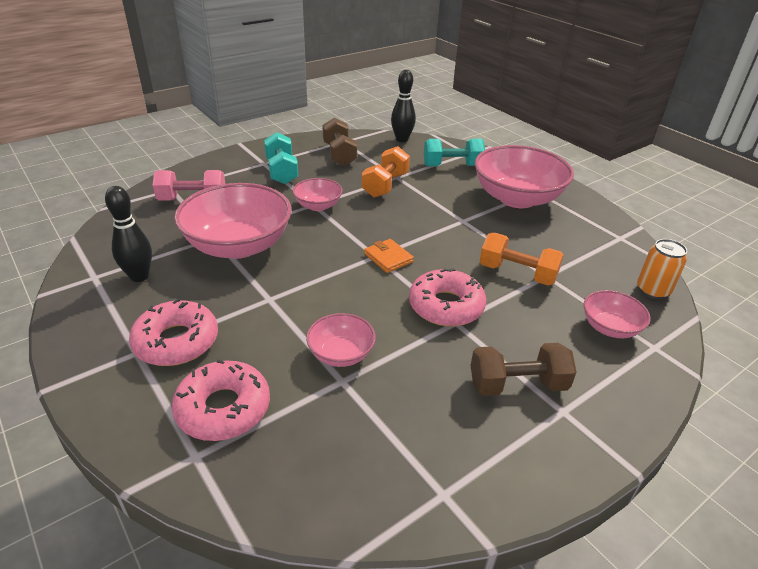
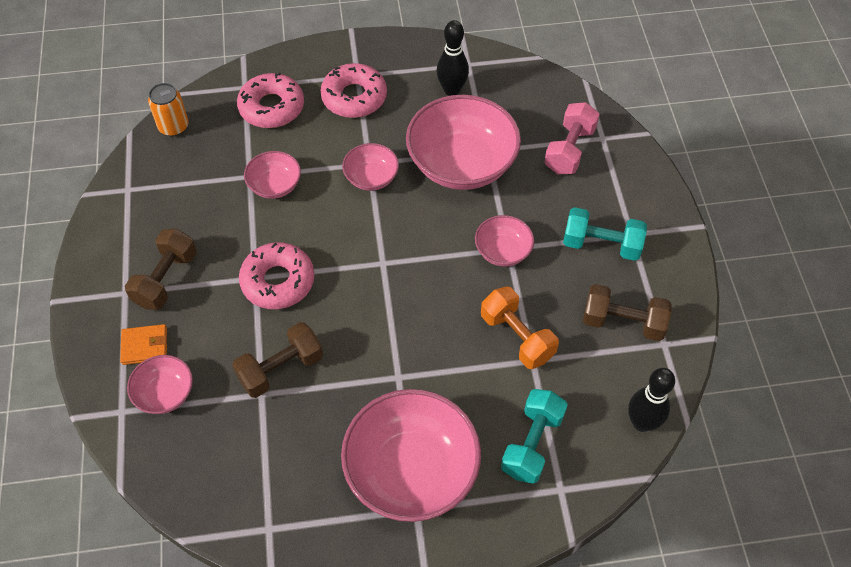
camera: 120 degrees right, 20 degrees up
orange wallet [364,239,414,273] -> orange wallet moved to [120,324,167,365]
orange dumbbell [480,233,564,286] -> brown dumbbell [232,322,323,398]
orange can [637,239,687,299] -> orange can moved to [148,83,189,137]
none -> pink bowl [342,143,399,191]

